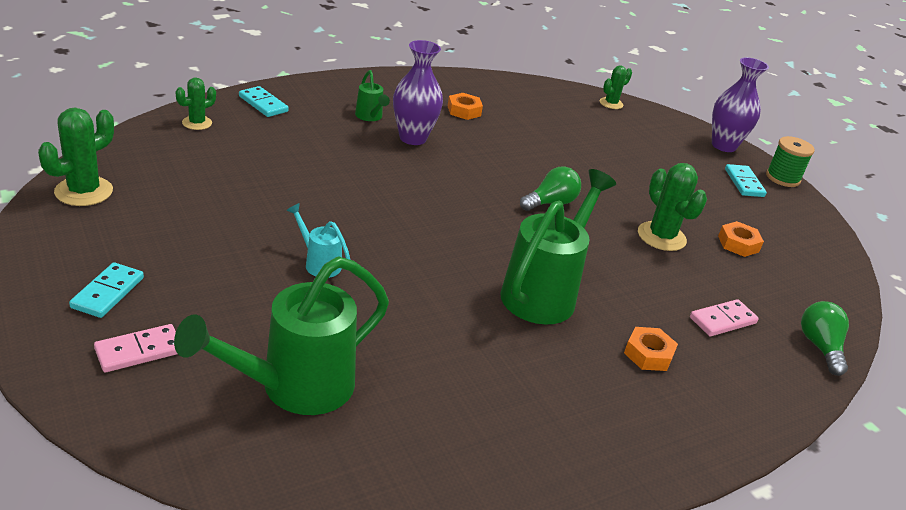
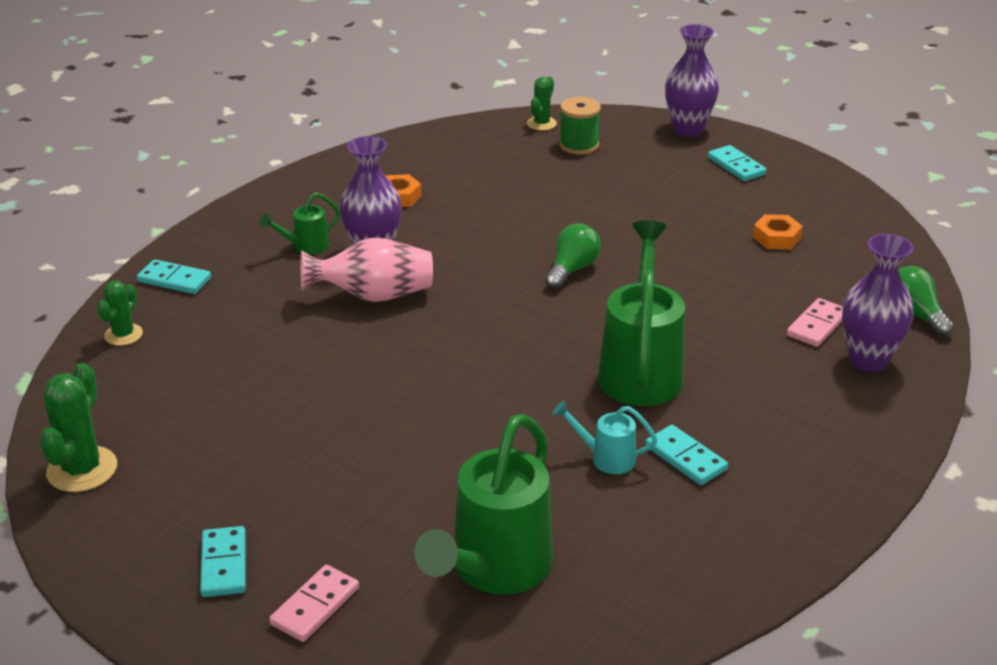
camera: 20 degrees left, 0 degrees up
turquoise watering can [287,203,350,278] -> turquoise watering can moved to [553,400,657,474]
green watering can [355,70,390,121] -> green watering can turned 105 degrees clockwise [260,192,340,254]
orange nut [624,327,678,371] -> none
green cactus [638,163,707,251] -> none
green spool [766,136,815,187] -> green spool moved to [559,97,601,155]
none -> pink vase [300,237,433,302]
none -> turquoise domino [645,425,728,485]
none -> purple vase [842,234,914,372]

